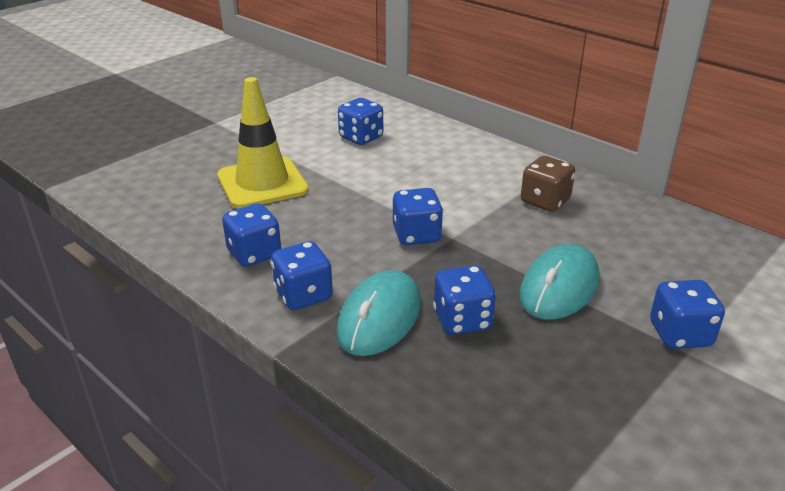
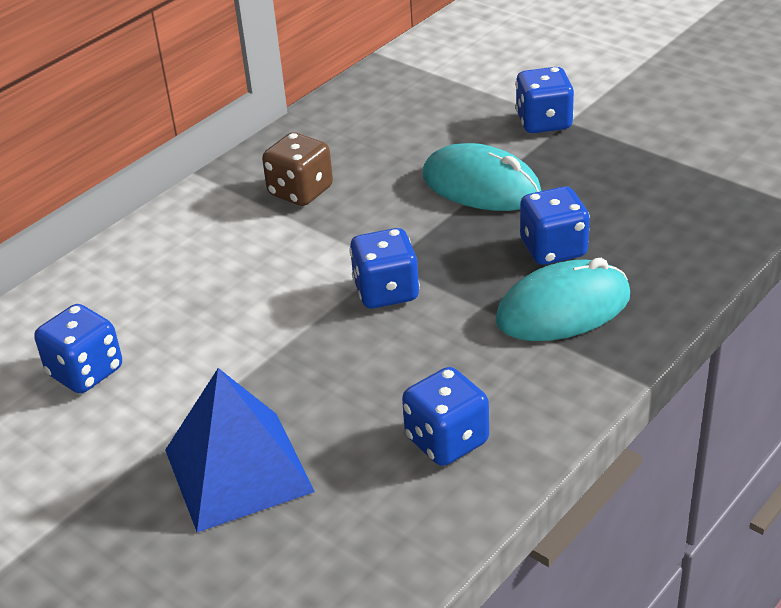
camera: 90 degrees left, 5 degrees up
yellow traffic cone [217,77,309,209] -> blue pyramid [165,368,315,532]
blue dice [271,241,333,310] -> none
turquoise mouse [337,270,421,356] -> turquoise mouse turned 45 degrees counterclockwise [495,258,630,341]

